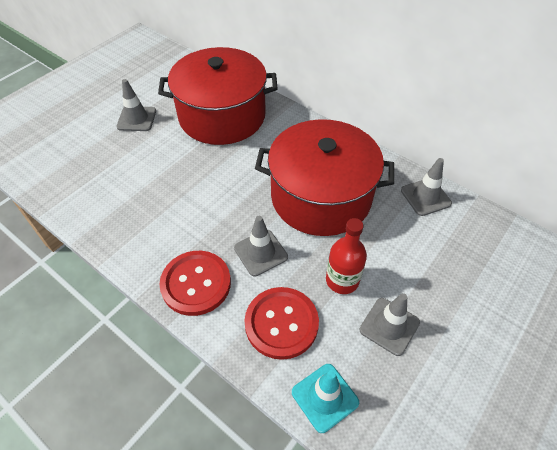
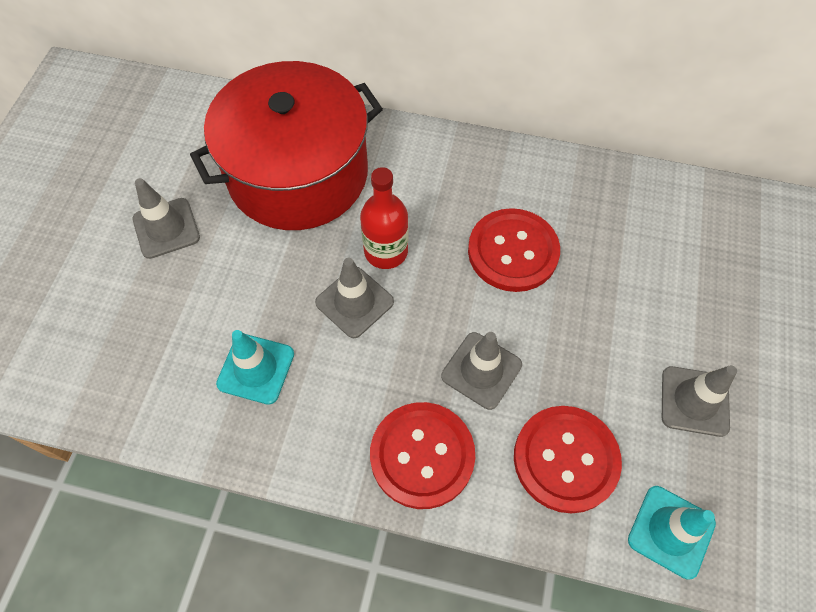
camera: 25 degrees left, 10 degrees up
red pot [255,119,394,236] -> red button [468,208,560,292]
red bottle [326,218,367,294] -> red bottle moved to [360,167,408,269]
grey traffic cone [401,158,452,216] -> grey traffic cone moved to [315,258,394,338]
none -> turquoise traffic cone [216,330,294,405]

